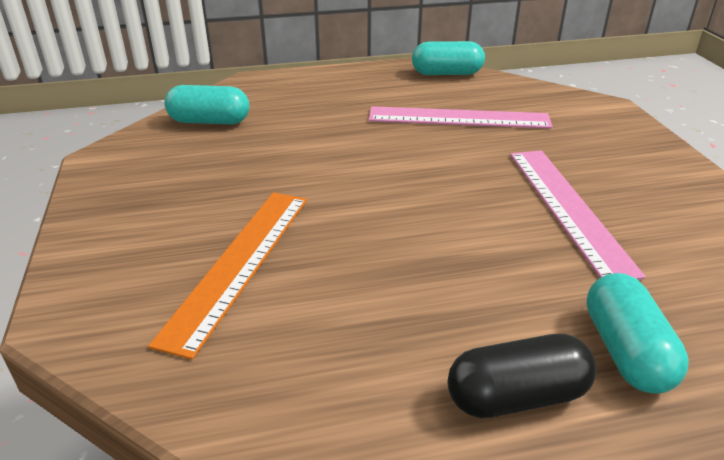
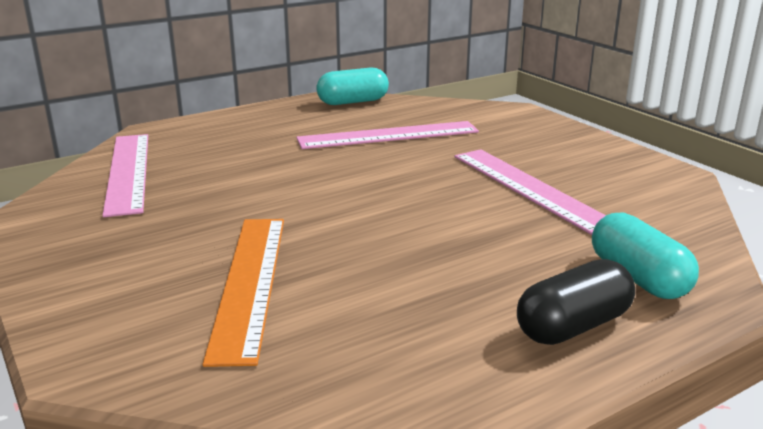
camera: 20 degrees left, 10 degrees down
turquoise capsule [164,85,250,124] -> pink ruler [102,134,148,217]

